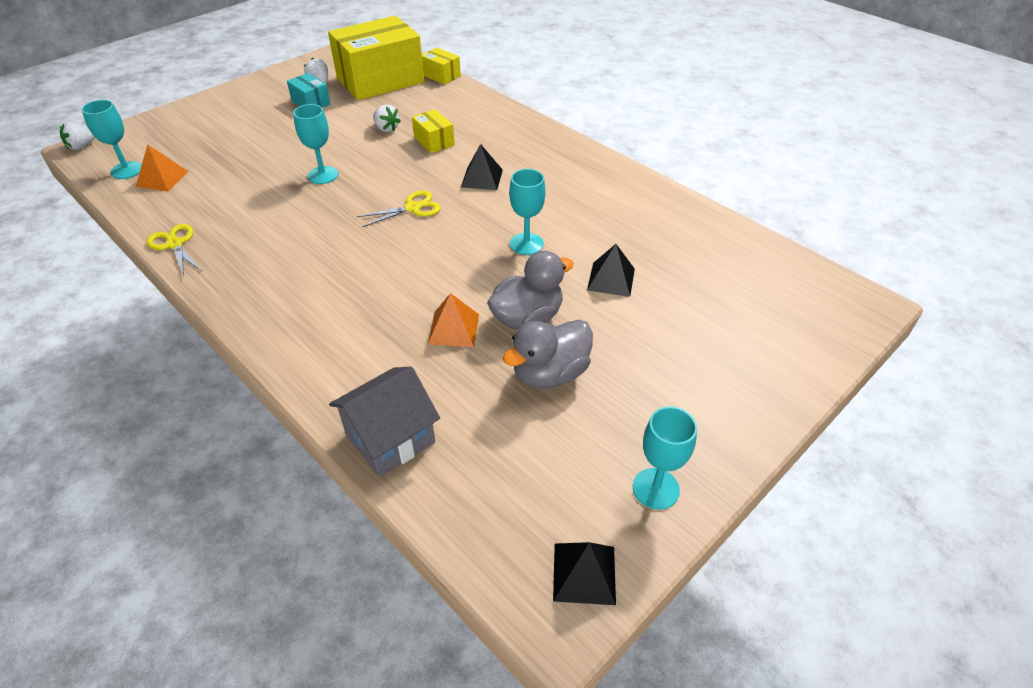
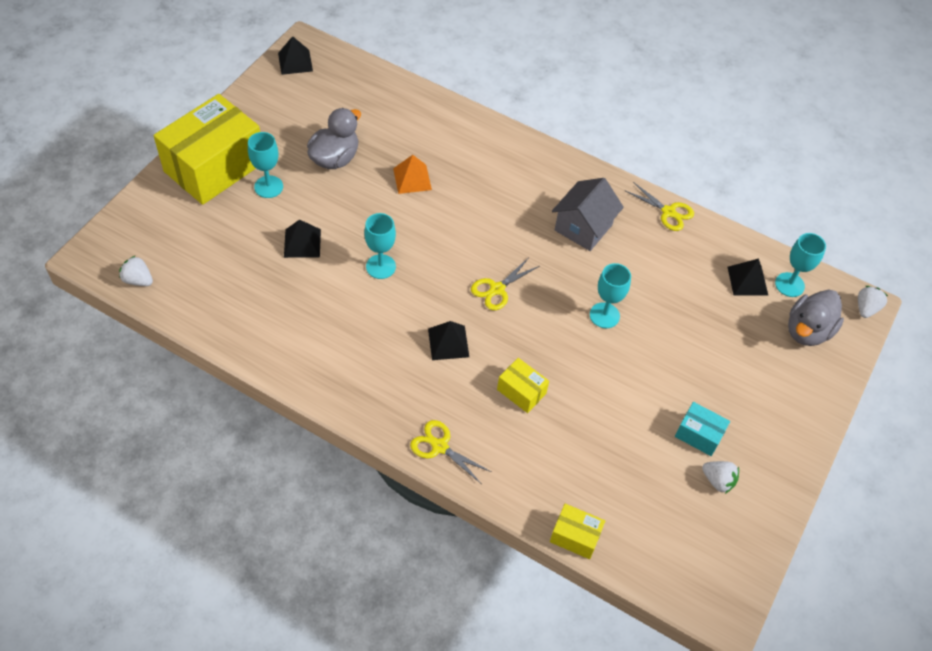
camera: 160 degrees right, 10 degrees up
orange pyramid [136,144,188,192] -> black pyramid [728,259,769,296]
yellow box [328,16,424,100] -> yellow box moved to [153,94,260,205]
grey house [329,367,440,477] -> grey house moved to [552,178,624,251]
white strawberry [373,104,401,132] -> white strawberry moved to [119,255,153,286]
grey duck [487,251,574,330] -> grey duck moved to [788,290,844,346]
turquoise goblet [633,406,697,510] -> turquoise goblet moved to [248,132,283,198]
none -> yellow scissors [410,420,491,483]

